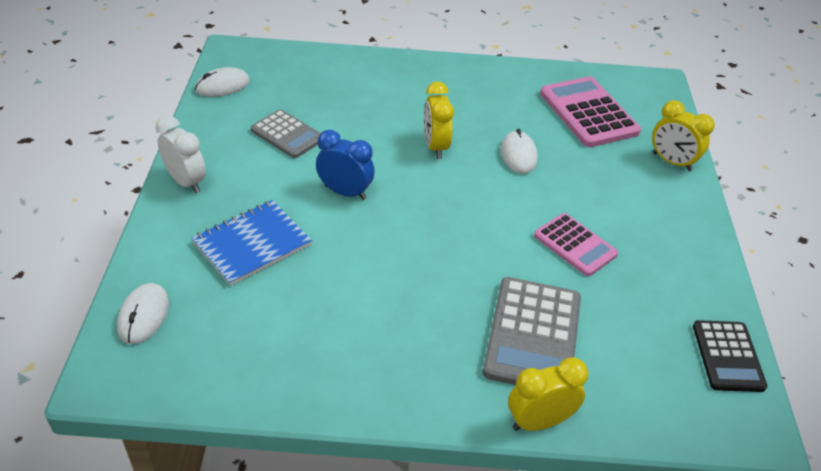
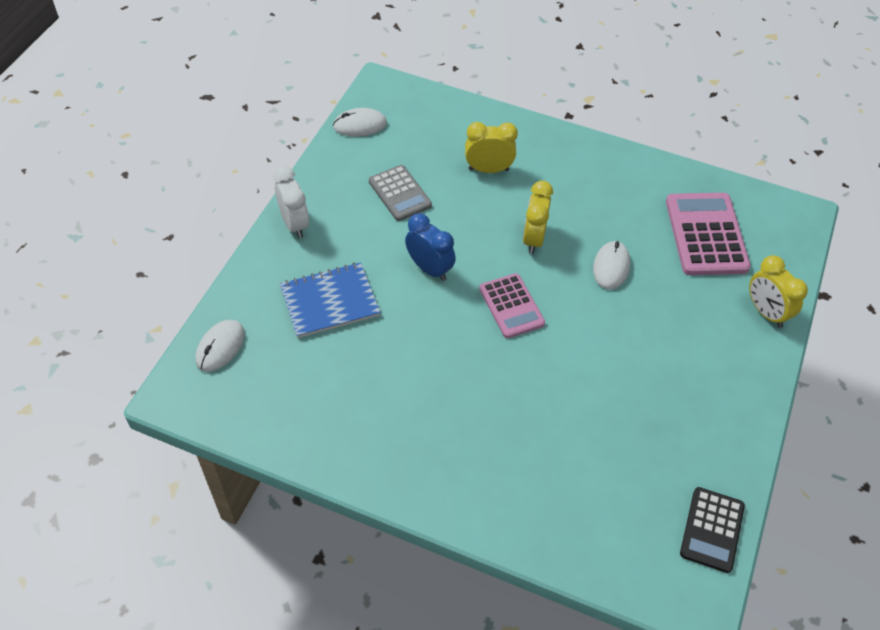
camera: 20 degrees right, 10 degrees up
grey calculator [483,277,581,385] -> none
yellow clock [508,357,588,431] -> yellow clock moved to [465,122,518,173]
pink calculator [534,213,618,276] -> pink calculator moved to [479,273,545,338]

